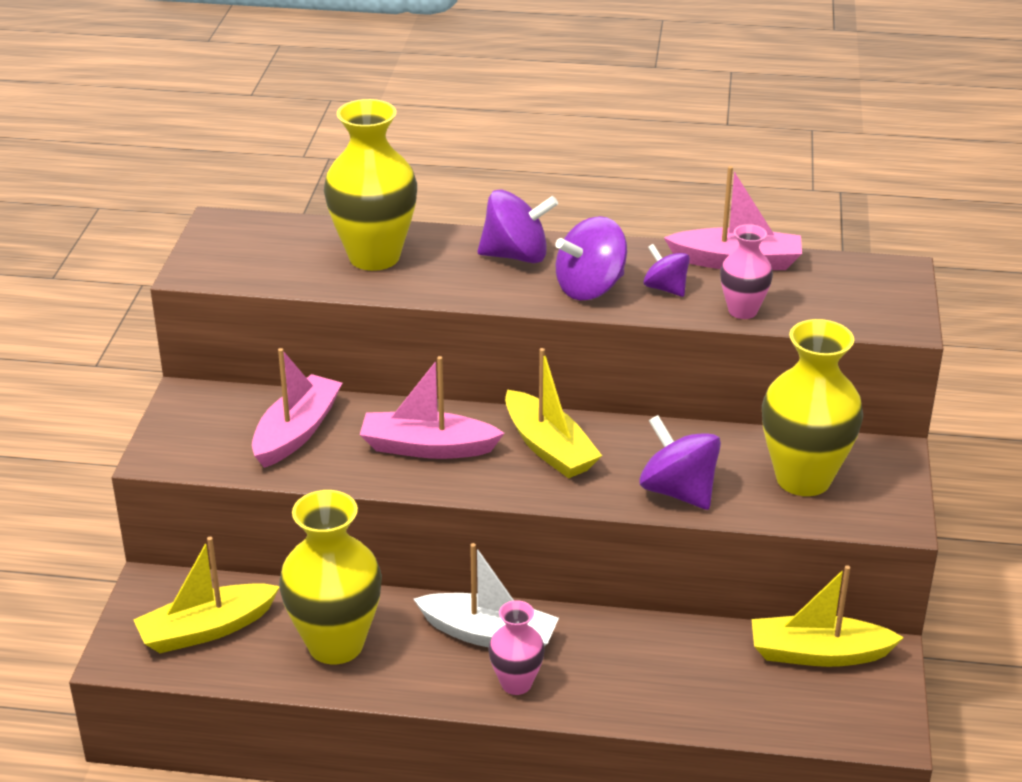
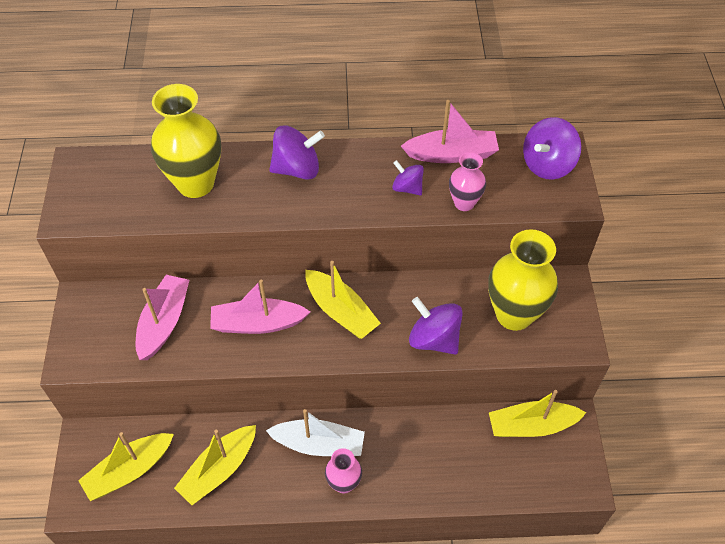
camera: 10 degrees left, 20 degrees up
yellow vase [279,490,382,664] -> yellow boat [174,425,256,505]
purple spinning top [555,216,627,301] -> purple spinning top moved to [523,117,581,180]

